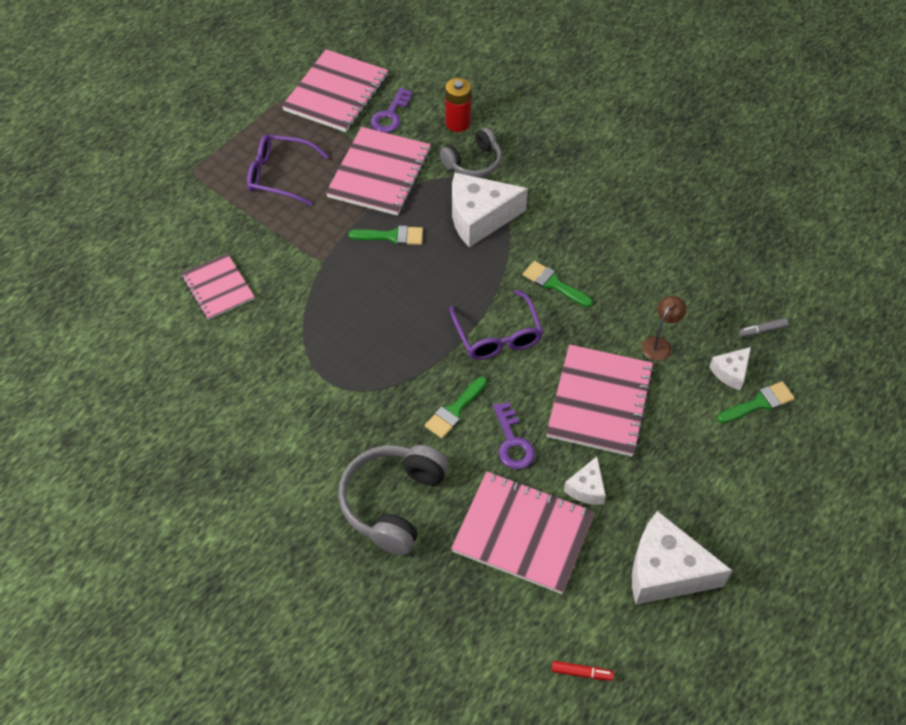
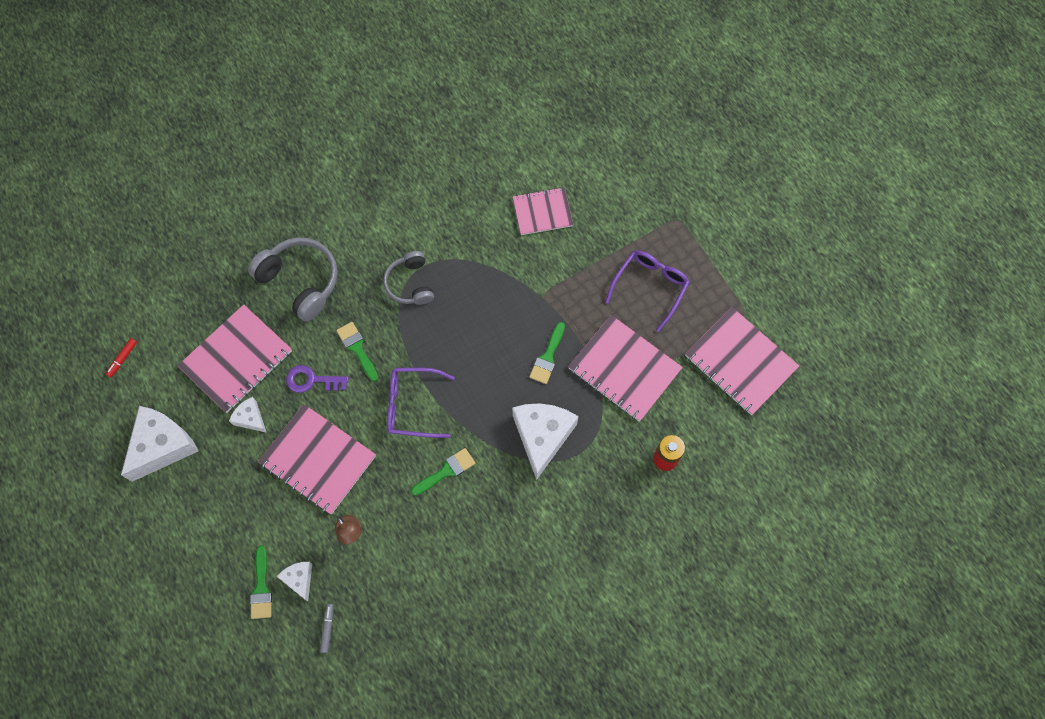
camera: 110 degrees right, 15 degrees up
purple key [371,88,412,133] -> none
grey headphones [440,128,502,177] -> grey headphones moved to [383,251,434,305]

